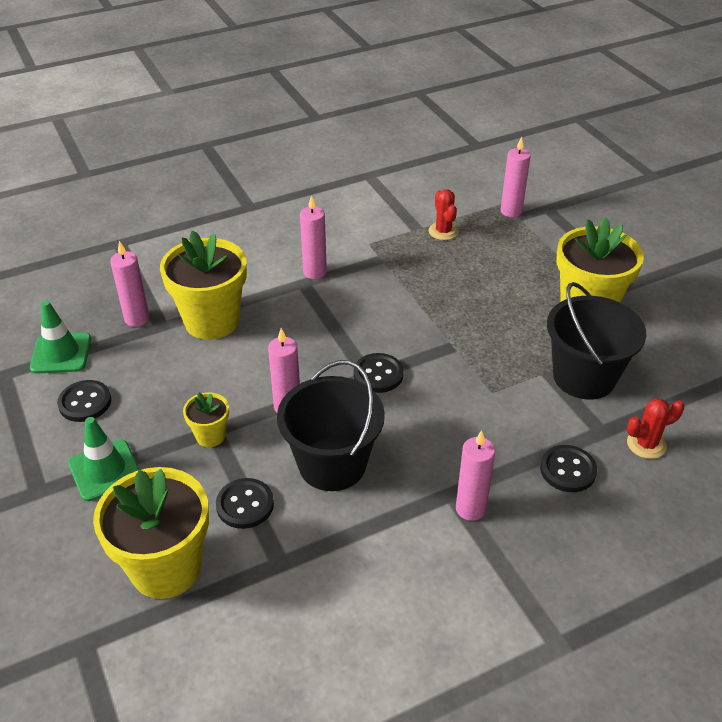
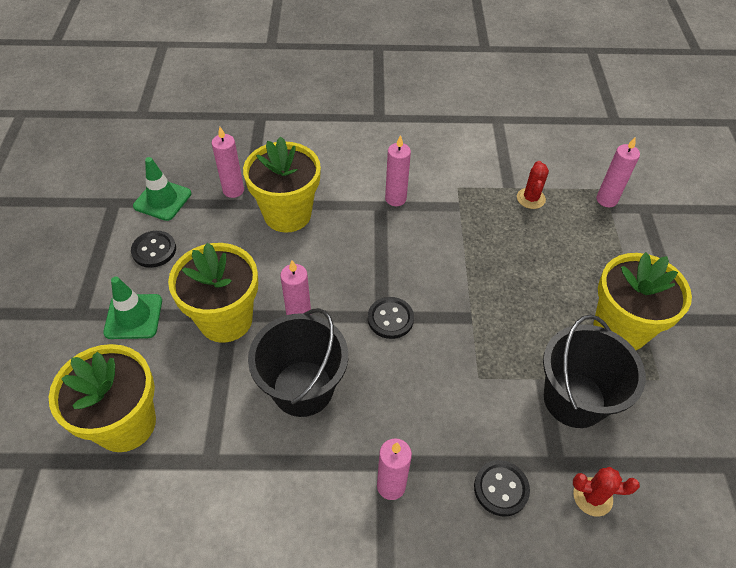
camera: 25 degrees right, 10 degrees up
yellow flower pot [183,392,229,447] -> yellow flower pot [168,243,258,343], size x2.09
black button [216,478,274,529] -> none

